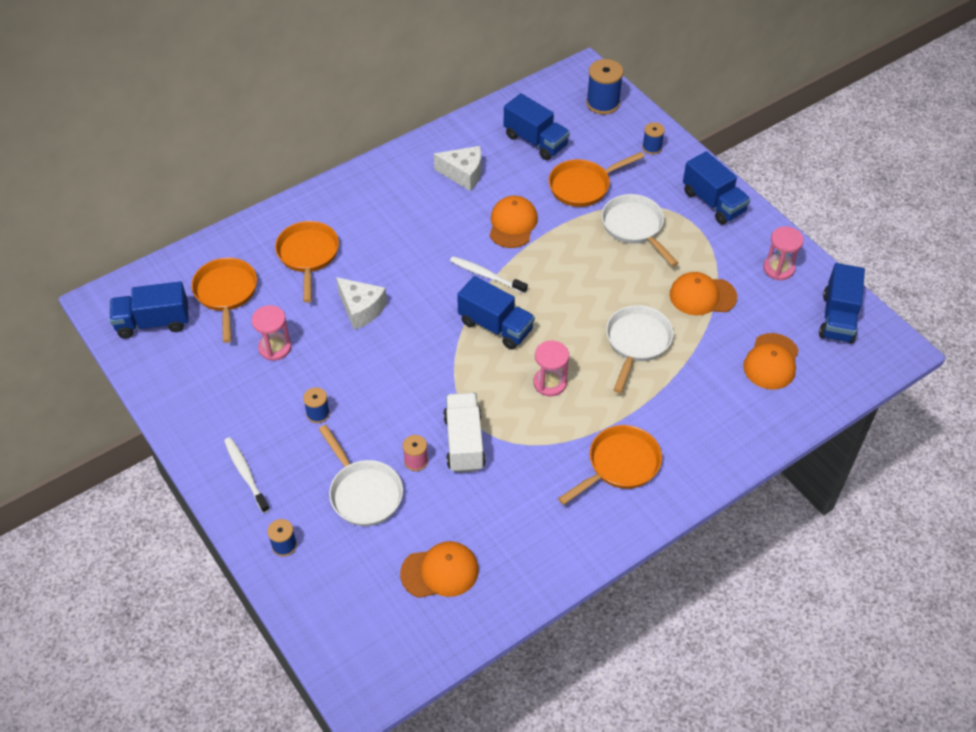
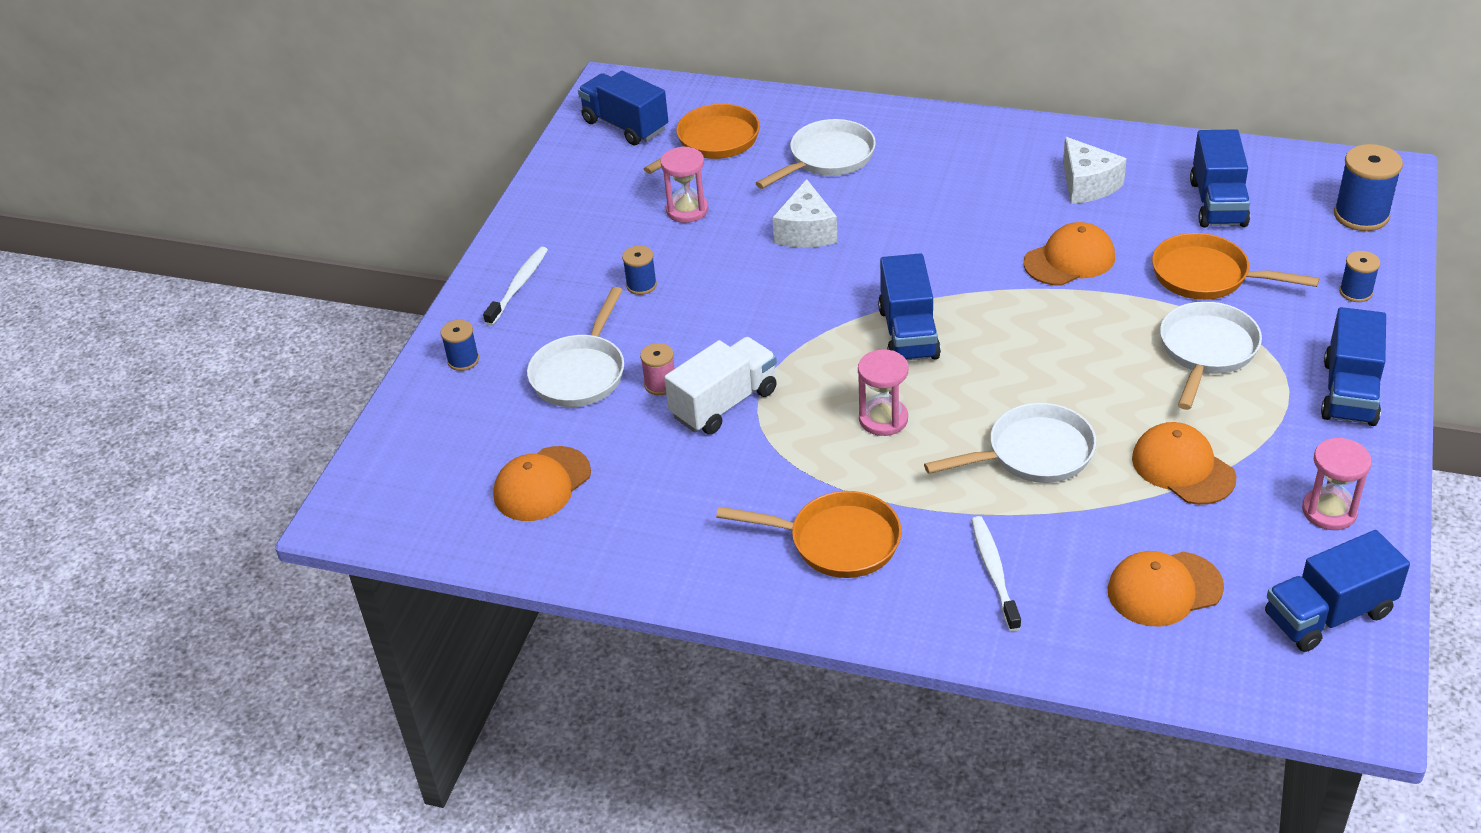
camera: 55 degrees right, 10 degrees down
orange pan [275,221,339,303] -> white pan [755,119,876,189]
orange cap [400,541,479,598] -> orange cap turned 90 degrees clockwise [493,446,591,521]
white toothbrush [450,256,528,294] -> white toothbrush moved to [971,516,1021,631]

